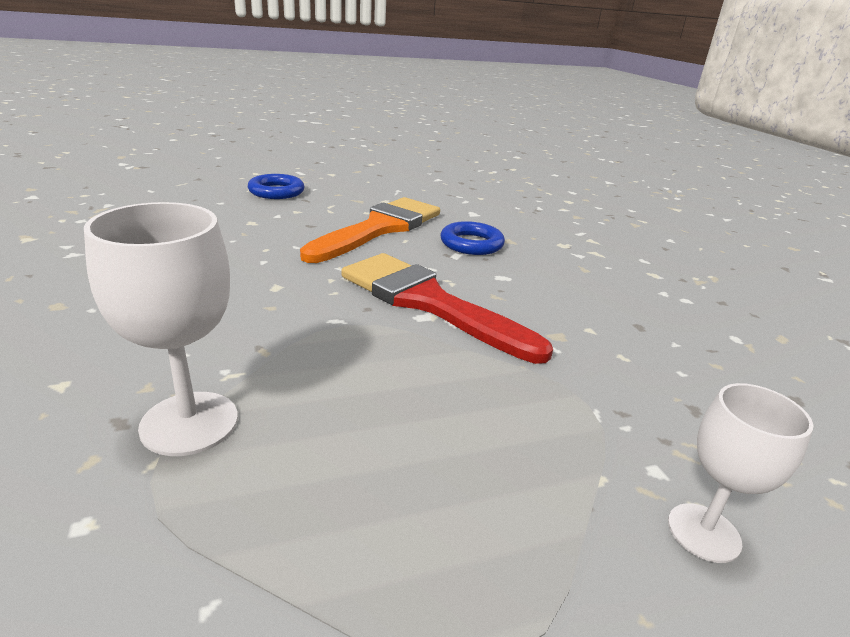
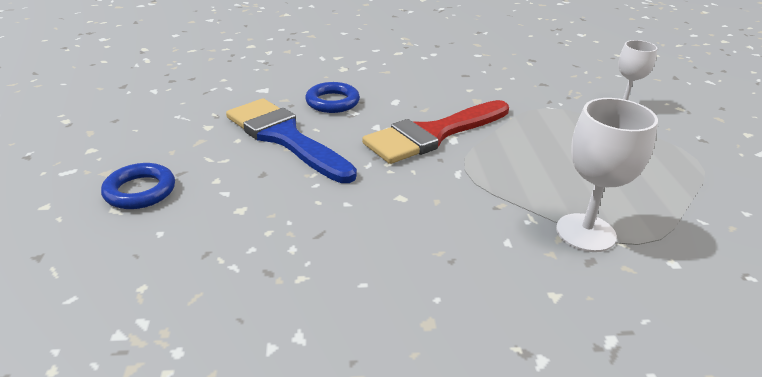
camera: 75 degrees left, 5 degrees up
orange brush [300,197,440,263] -> blue brush [226,98,357,183]

